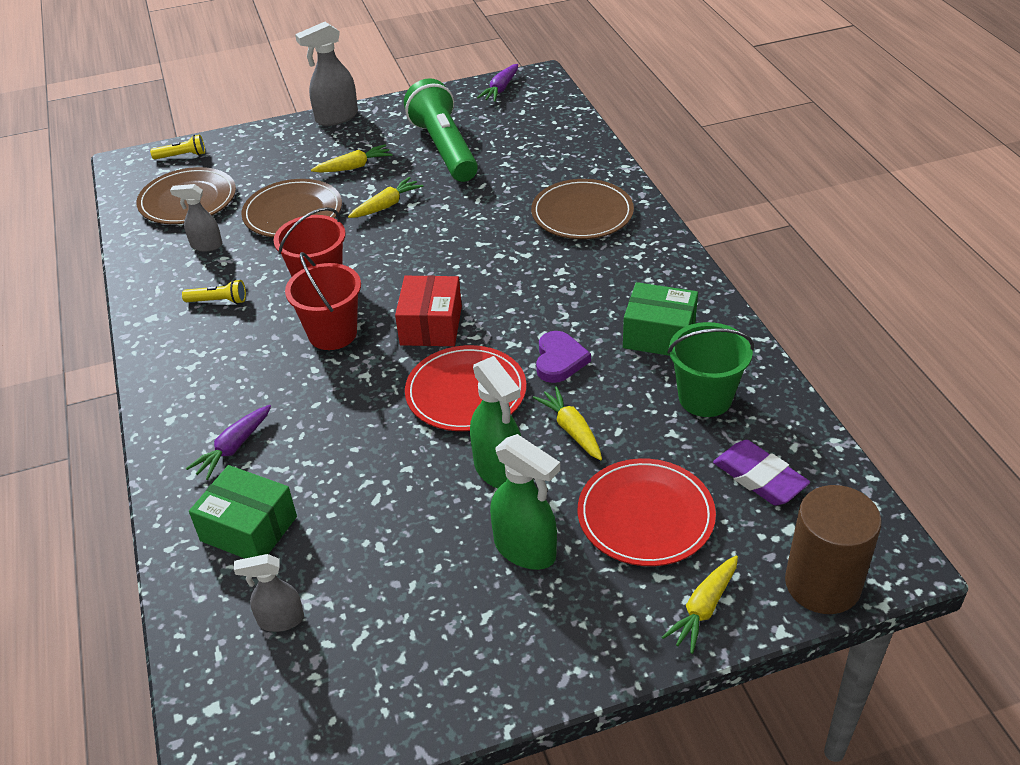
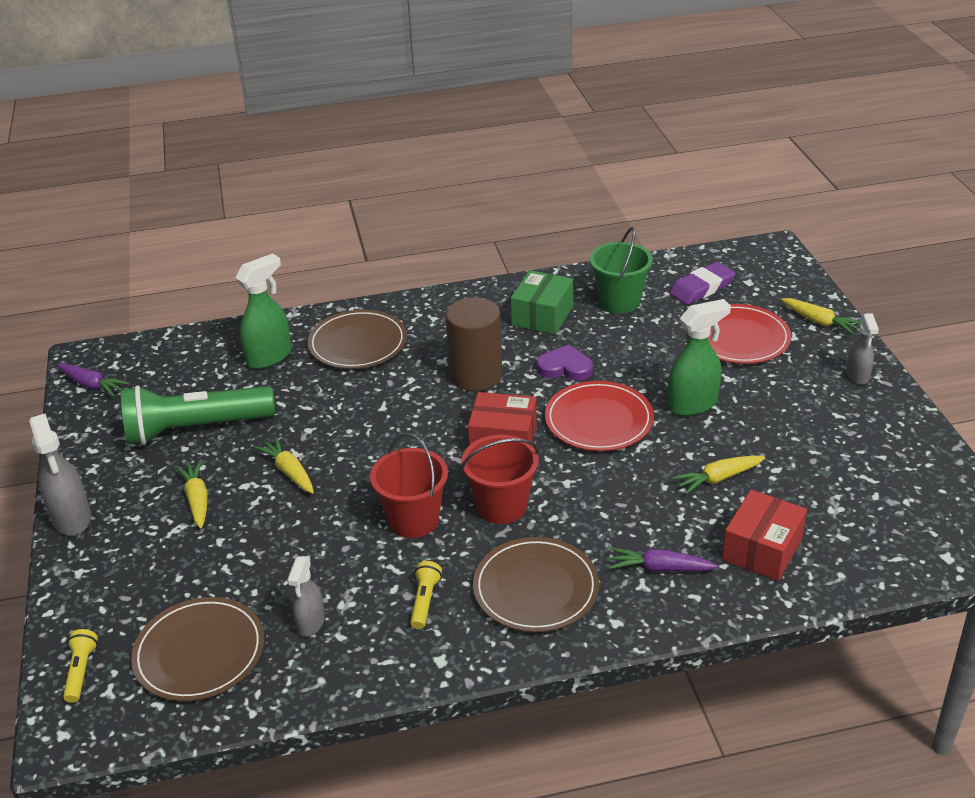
camera: 85 degrees left, 5 degrees down
purple carrot [186,405,271,480] -> purple carrot turned 150 degrees clockwise [609,548,718,572]
green box [189,465,297,558] -> red box [722,489,807,581]
grey spray bottle [234,554,304,632] -> grey spray bottle moved to [847,313,879,385]
brown plate [241,179,342,237] -> brown plate moved to [473,537,599,632]
green spray bottle [490,434,560,570] -> green spray bottle moved to [235,253,292,369]
yellow carrot [533,386,602,460] -> yellow carrot moved to [673,455,765,494]
brown cylinder [785,485,882,614] -> brown cylinder moved to [445,297,502,391]

